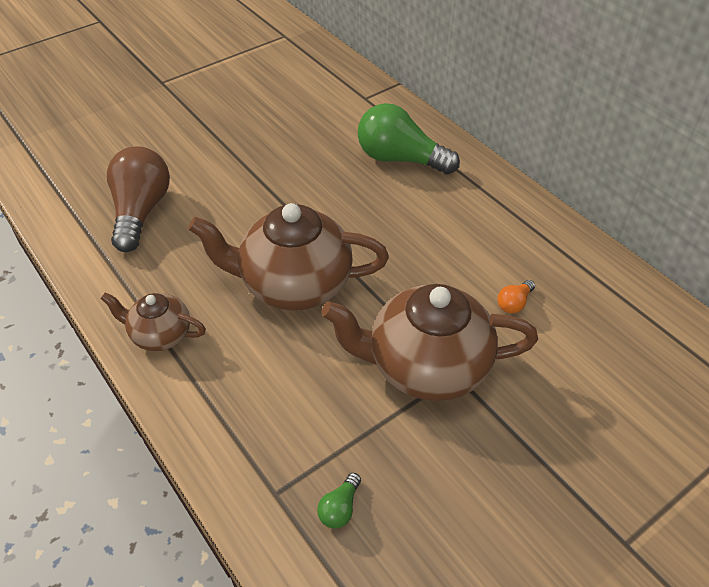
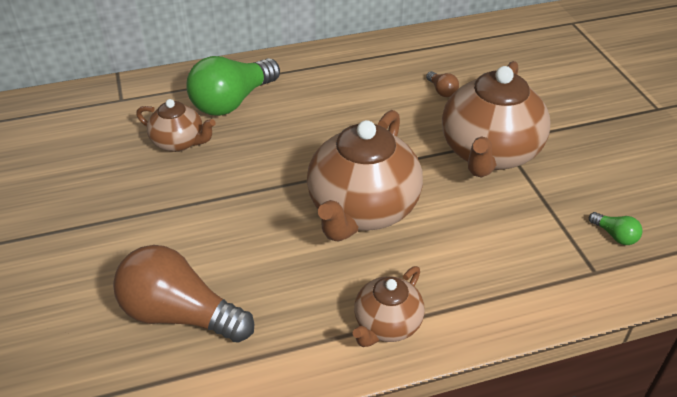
camera: 70 degrees left, 5 degrees down
orange light bulb [498,280,535,314] -> brown light bulb [426,71,459,97]
none -> brown teapot [136,99,216,152]

